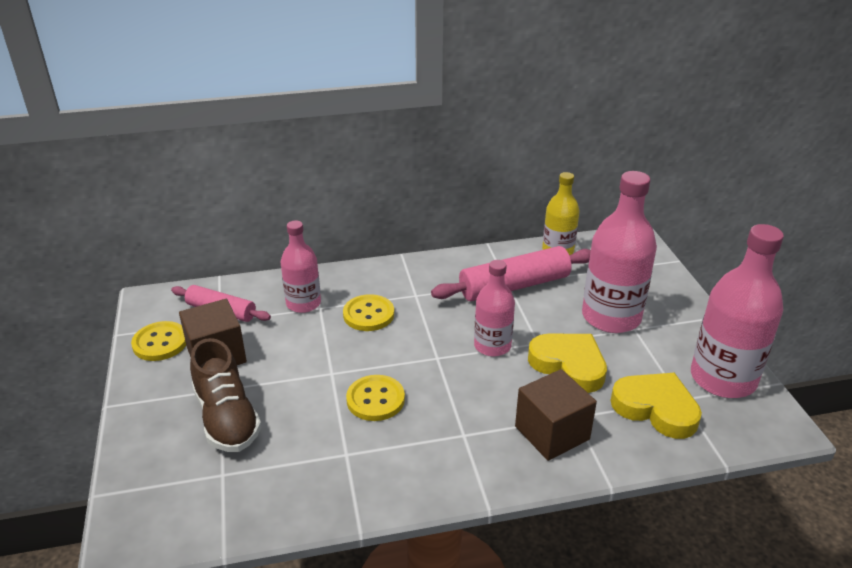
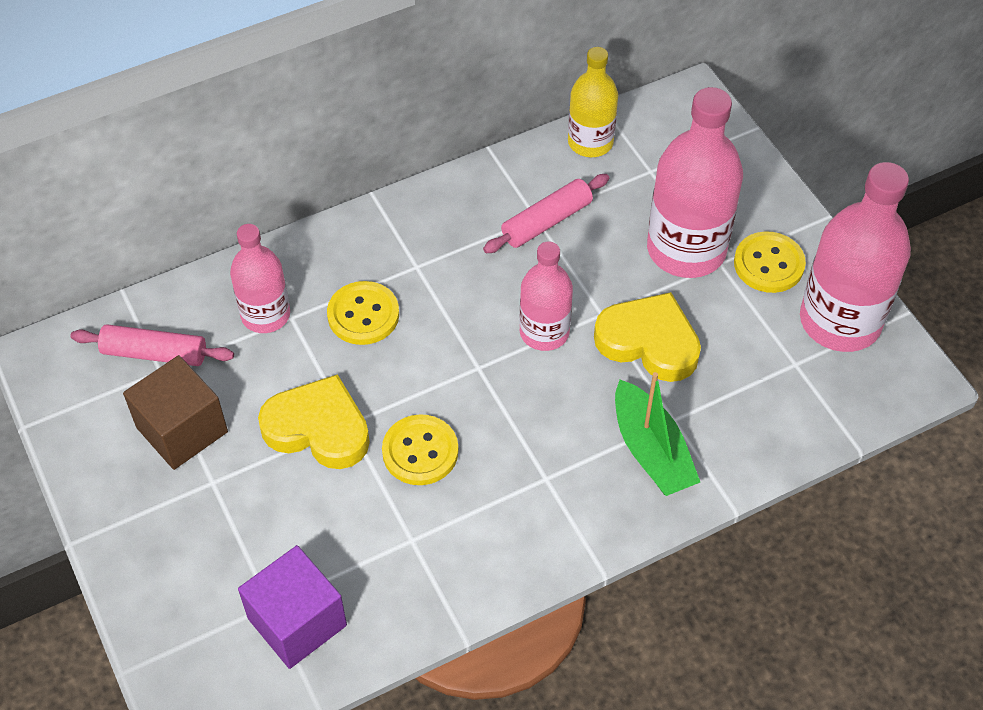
camera: 15 degrees left, 20 degrees up
yellow button [131,321,186,361] -> yellow button moved to [734,231,806,293]
brown shoe [190,338,261,452] -> none
pink rolling pin [431,246,591,301] -> pink rolling pin [483,174,609,253], size x0.62
brown cube [515,369,597,461] -> green boat [615,372,700,496]
yellow heart [611,373,702,439] -> yellow heart moved to [258,374,370,469]
none -> purple cube [238,545,347,669]

